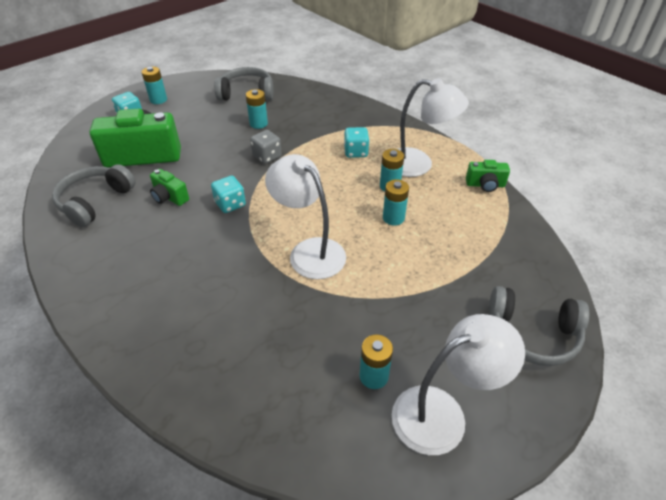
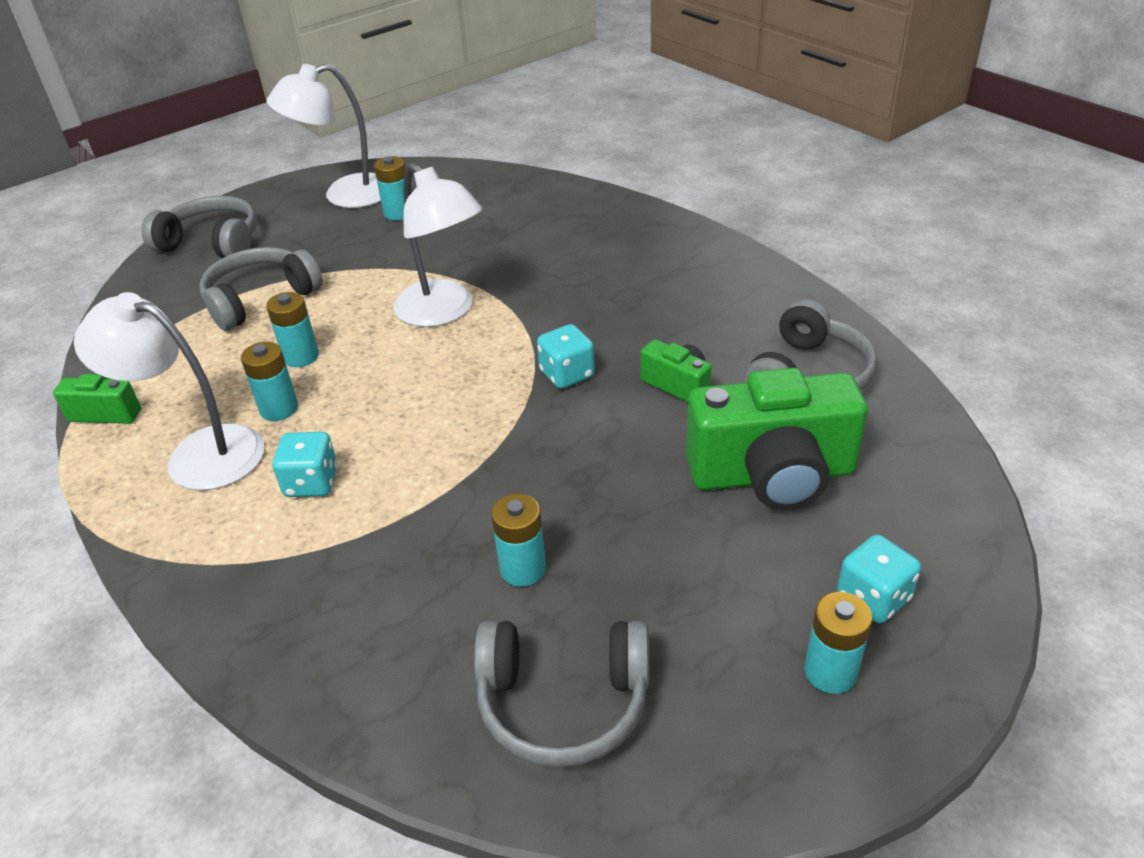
camera: 175 degrees left, 5 degrees down
grey dice [250,130,282,164] -> none
none -> grey headphones [199,247,323,331]

